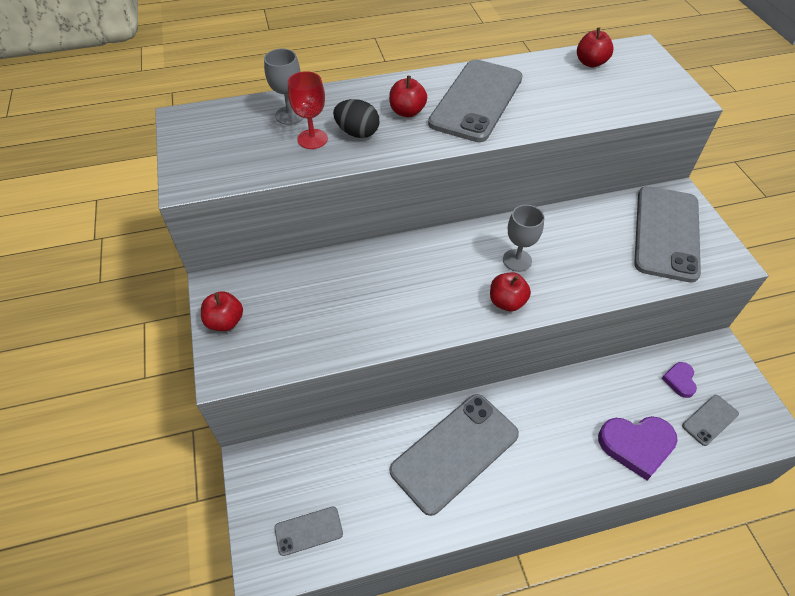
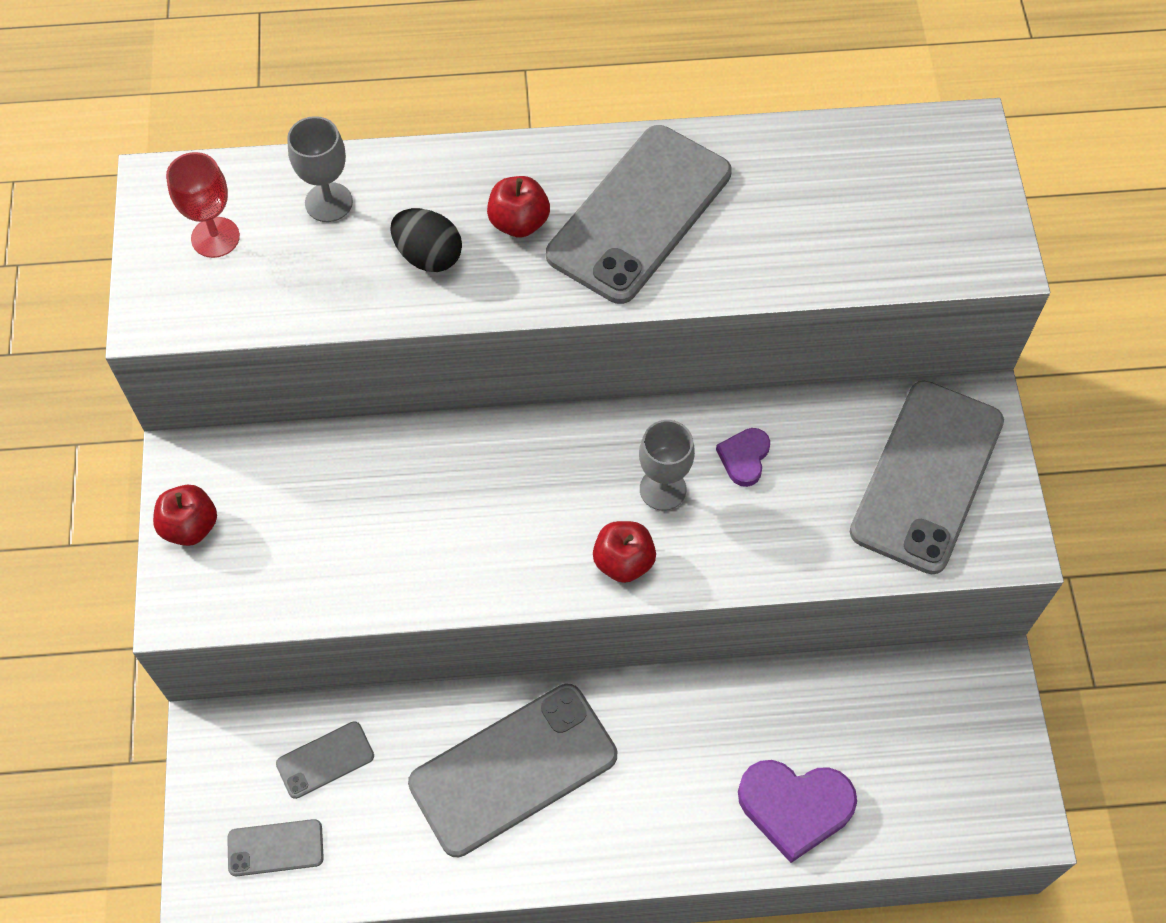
camera: 10 degrees right, 10 degrees up
red goblet [288,71,328,149] -> red goblet moved to [166,152,240,258]
red apple [577,27,614,67] -> none
purple heart [662,362,697,398] -> purple heart moved to [716,428,770,487]
grey phone [682,395,739,446] -> grey phone moved to [276,721,374,799]

